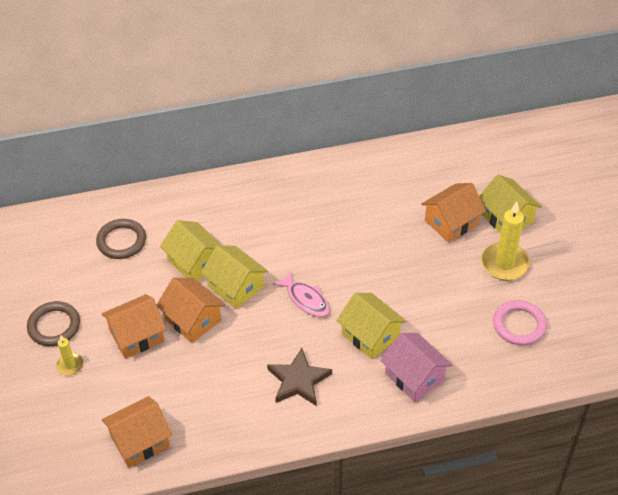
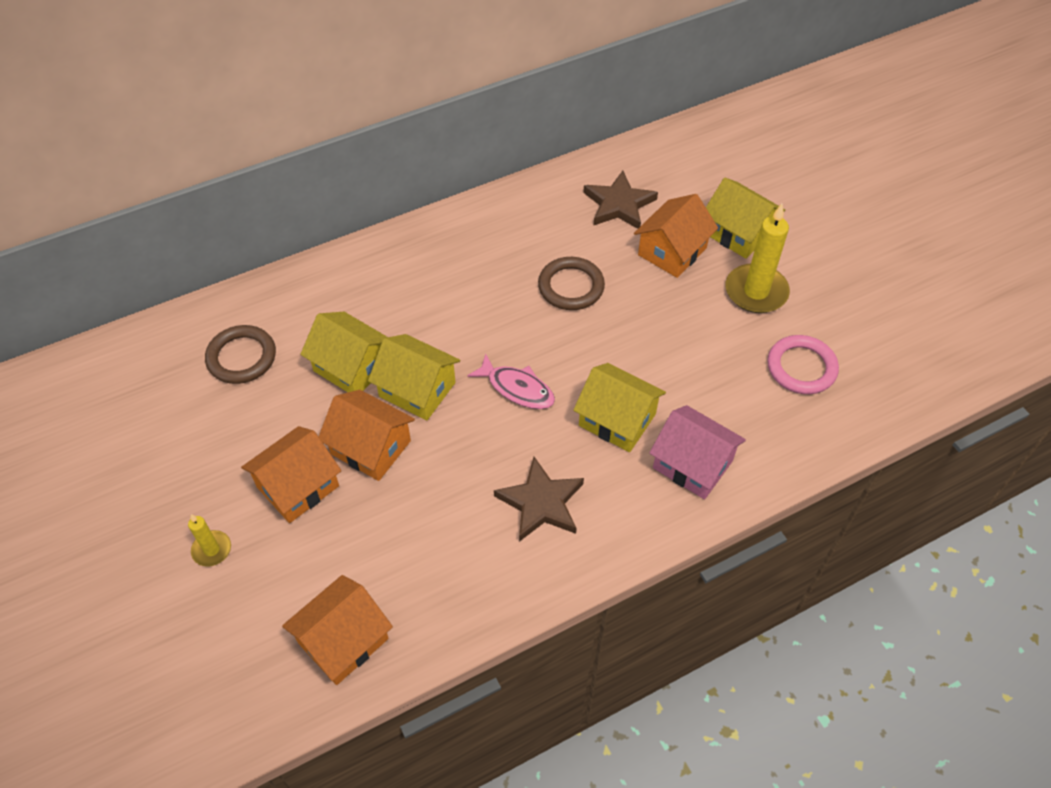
camera: 15 degrees left, 5 degrees up
brown ring [27,301,80,346] -> brown ring moved to [538,257,605,310]
none -> brown star [583,171,658,229]

